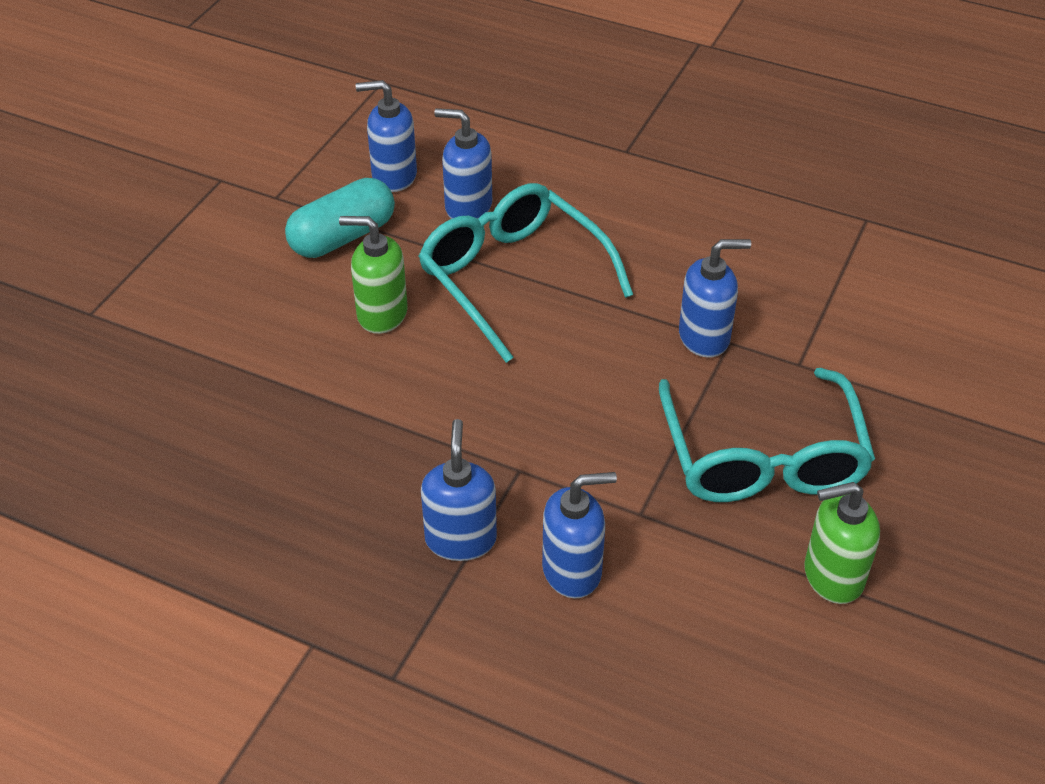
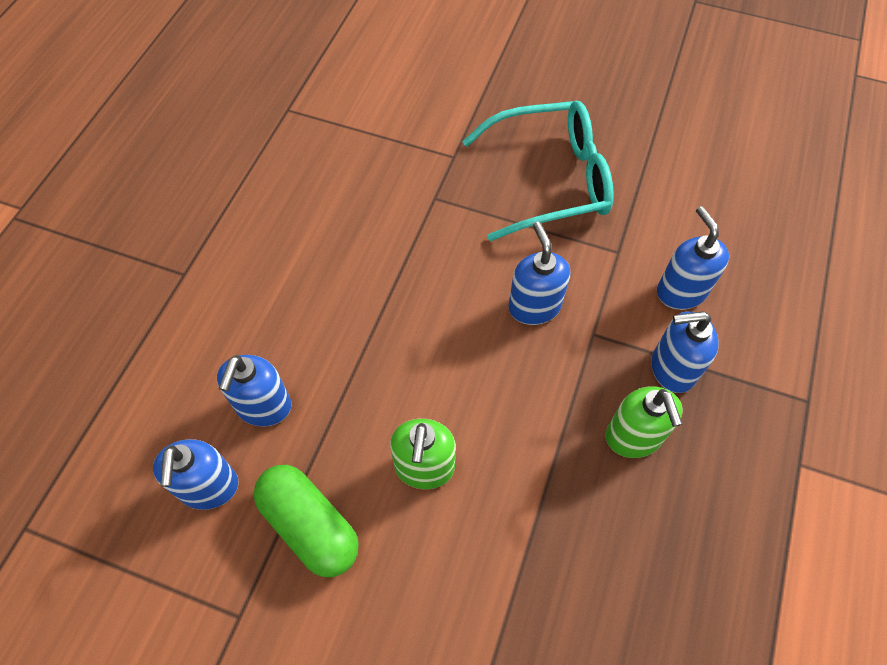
camera: 95 degrees left, 15 degrees up
turquoise capsule [285,178,395,258] -> green capsule [253,465,359,577]
turquoise glasses [418,183,633,363] -> none
blue soap dispenser [679,239,751,358] -> blue soap dispenser moved to [508,222,570,325]
green soap dispenser [804,482,880,604] -> green soap dispenser moved to [606,386,683,458]

